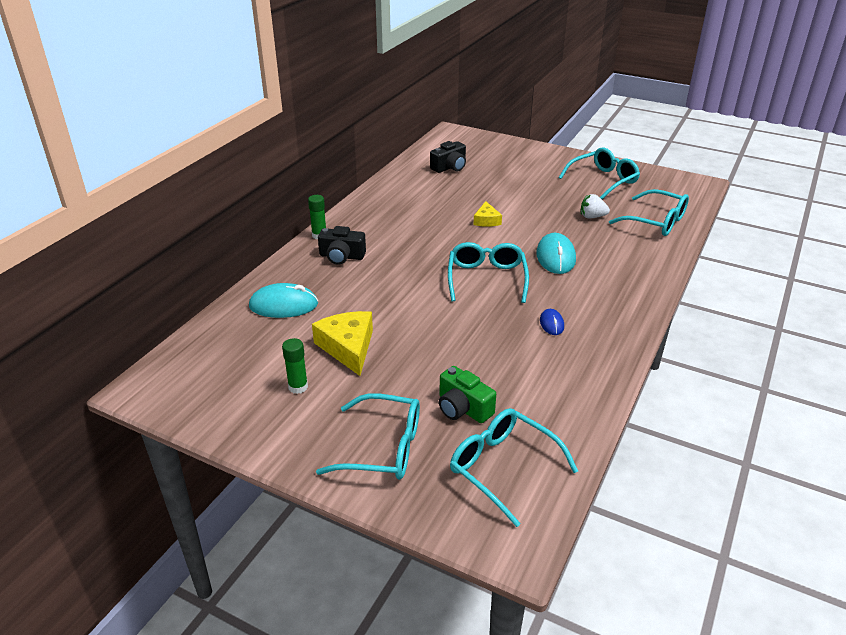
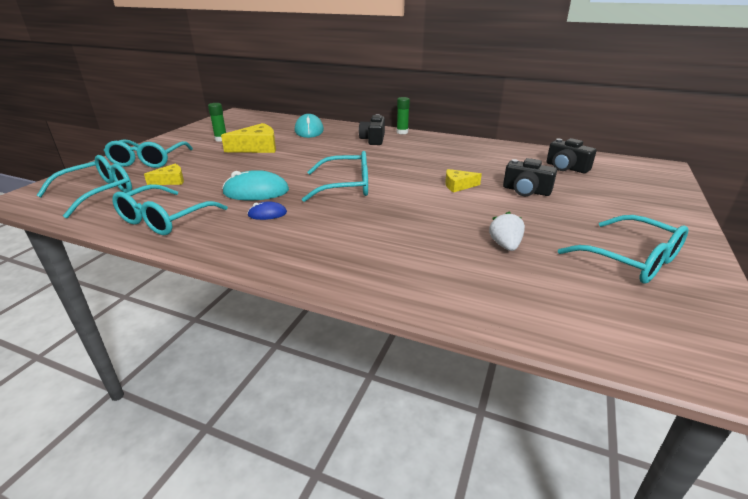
camera: 85 degrees right, 5 degrees down
green camera [439,366,496,423] -> yellow cheese [144,164,184,185]
turquoise mouse [536,233,576,274] -> turquoise mouse moved to [222,170,289,200]
turquoise glasses [609,189,689,236] -> turquoise glasses moved to [112,184,228,235]
none -> black camera [503,158,557,196]

